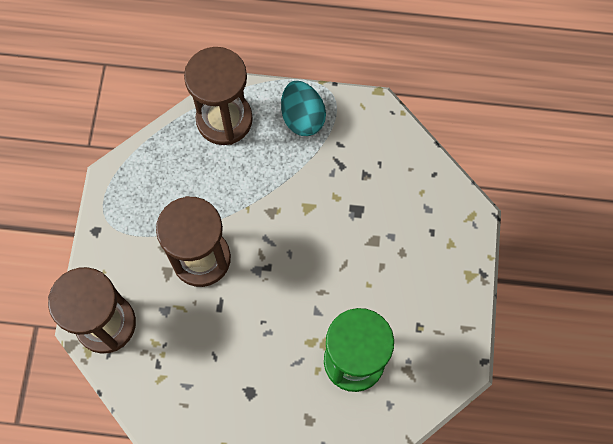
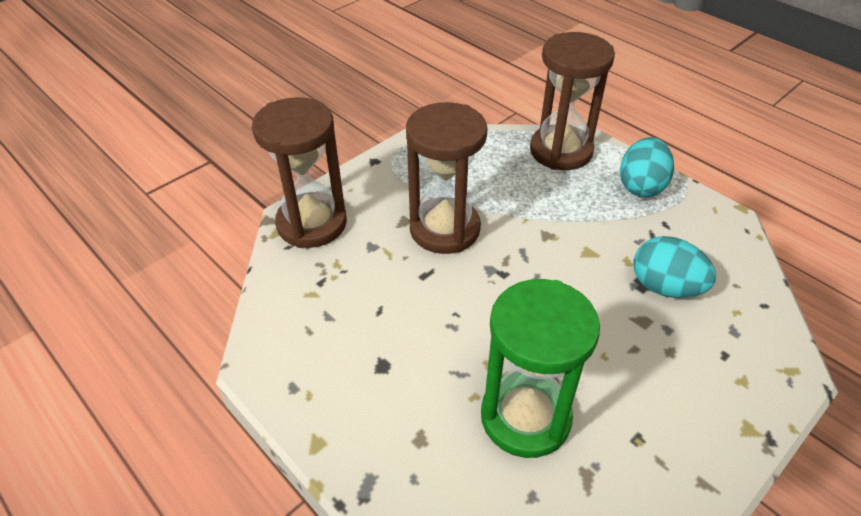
camera: 40 degrees right, 25 degrees down
none -> turquoise egg [633,236,716,298]

